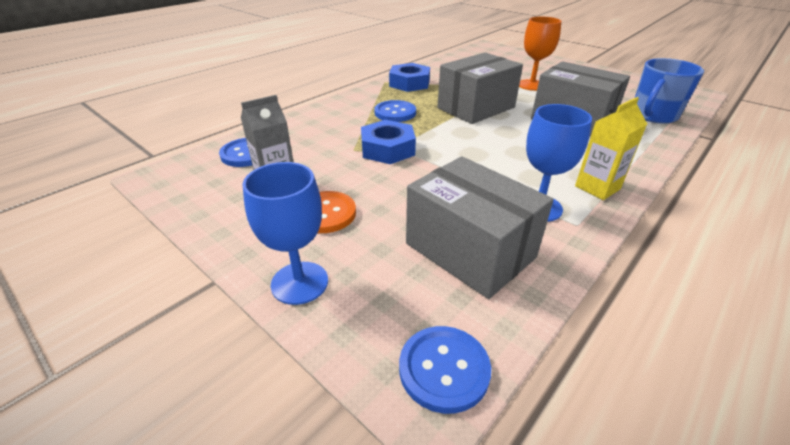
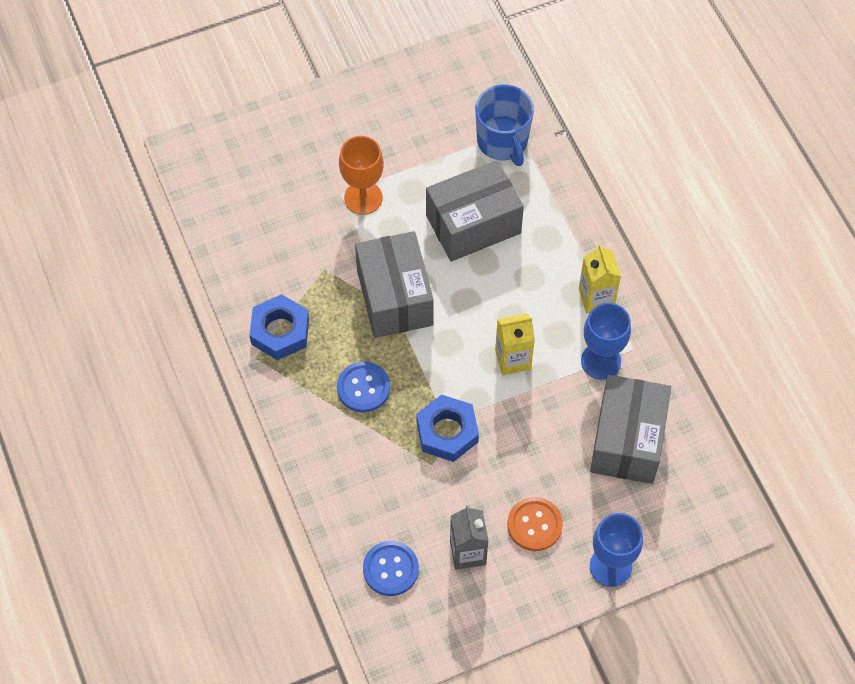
camera: 65 degrees left, 25 degrees up
blue button [399,326,491,414] -> none
grey box [406,156,554,299] -> grey box turned 60 degrees counterclockwise [590,375,671,484]
none -> yellow carton [495,313,535,375]

